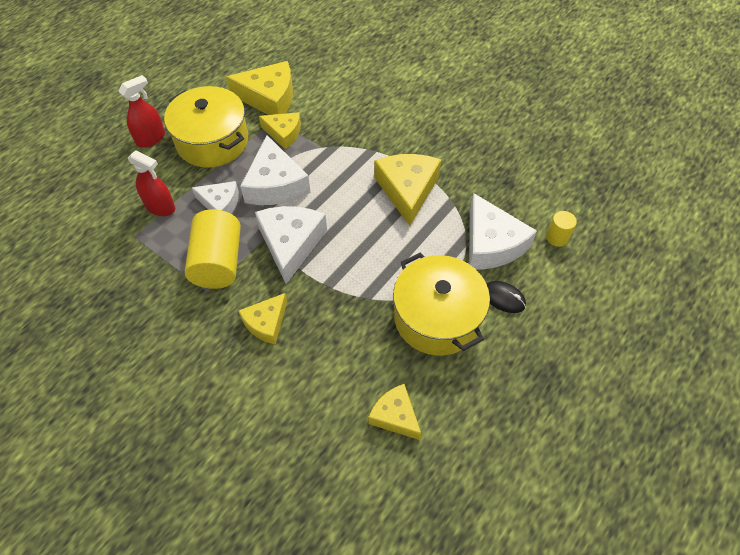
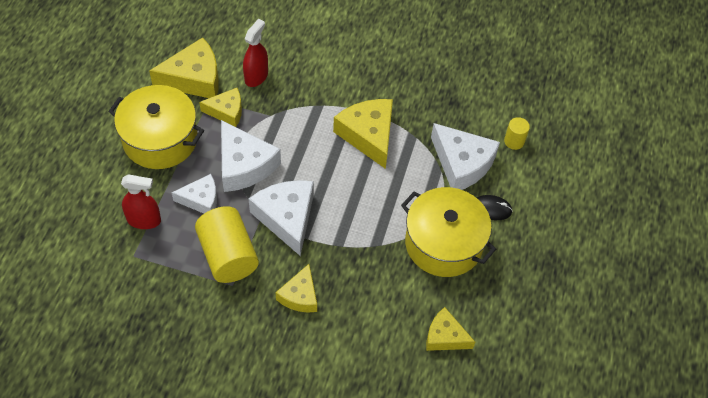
camera: 25 degrees left, 0 degrees up
red spray bottle [119,75,165,148] -> red spray bottle moved to [243,19,268,87]

